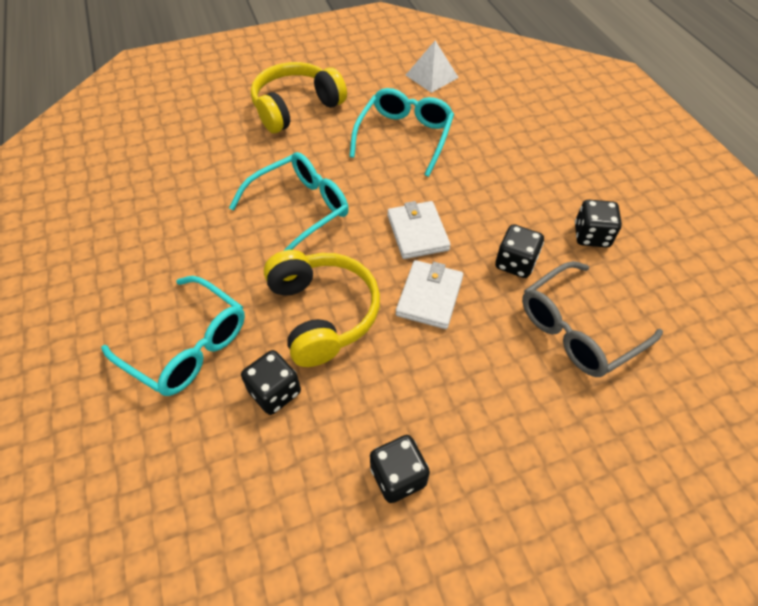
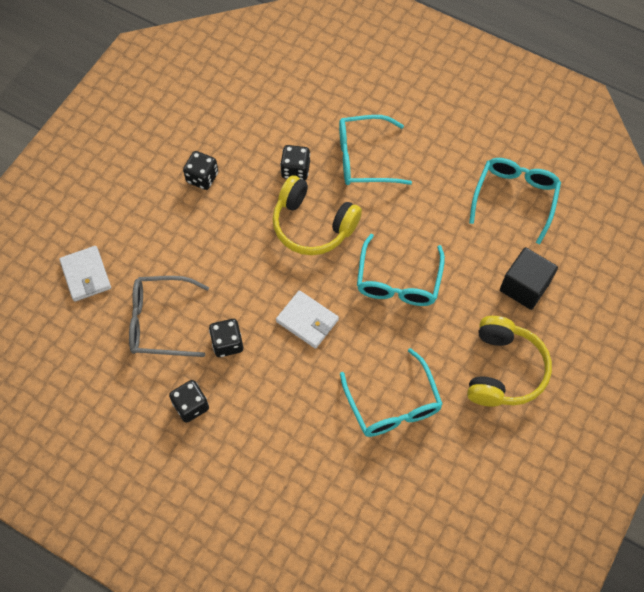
camera: 140 degrees right, 10 degrees up
white wallet [396,260,463,329] -> white wallet moved to [59,246,111,302]
white pyramid [406,41,459,93] -> none
grey glasses [522,261,663,377] -> grey glasses turned 105 degrees counterclockwise [129,276,209,357]
none -> turquoise glasses [469,158,561,244]
none -> black cube [500,247,558,310]

